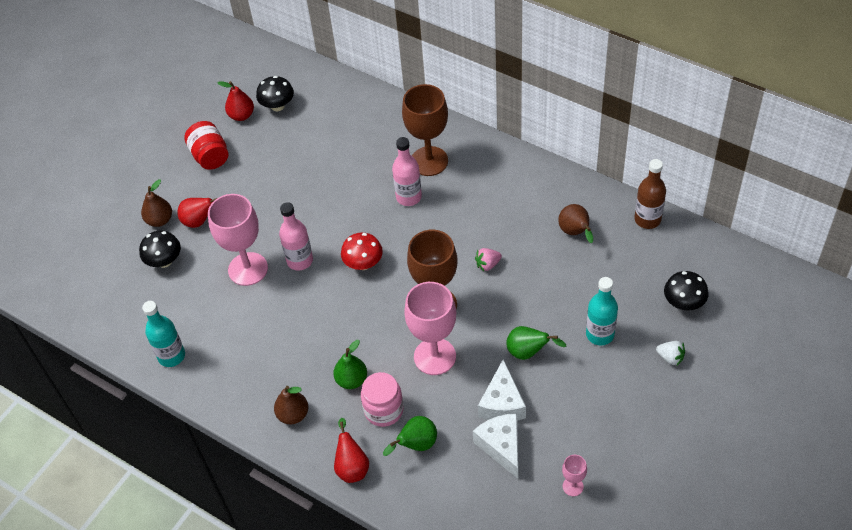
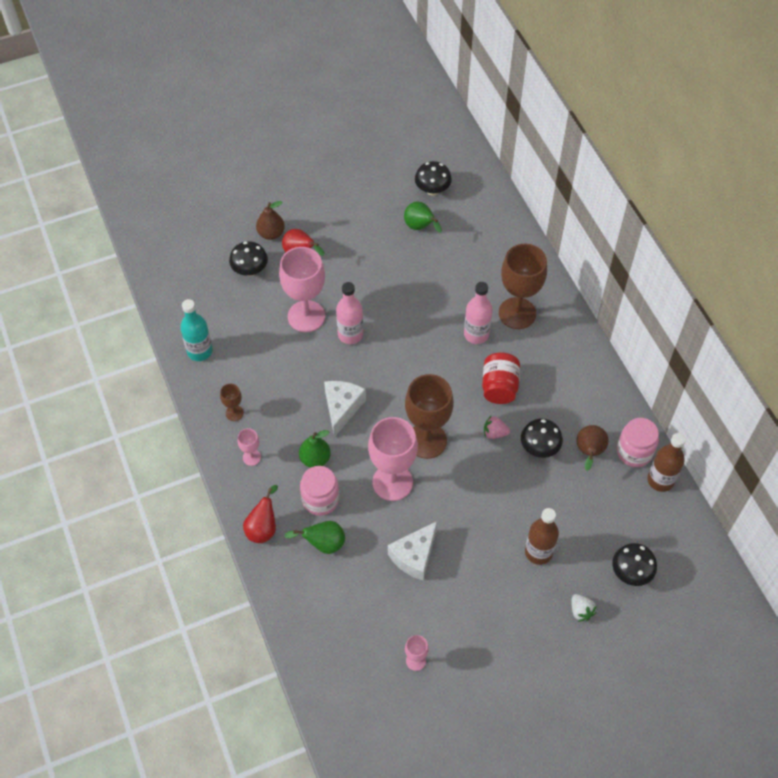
camera: 30 degrees right, 5 degrees up
red jar [184,121,228,170] -> red jar moved to [482,352,520,404]
red pear [217,81,254,121] -> none
brown pear [274,386,308,424] -> pink goblet [237,428,261,466]
red mushroom [341,233,383,270] -> none
white cheese [473,413,518,479] -> white cheese moved to [324,381,366,437]
green pear [506,326,566,360] -> green pear moved to [404,201,442,233]
turquoise bottle [586,277,618,345] -> brown bottle [525,508,559,565]
none -> brown goblet [220,384,244,421]
none -> black mushroom [521,419,563,458]
none -> pink jar [617,418,659,467]

